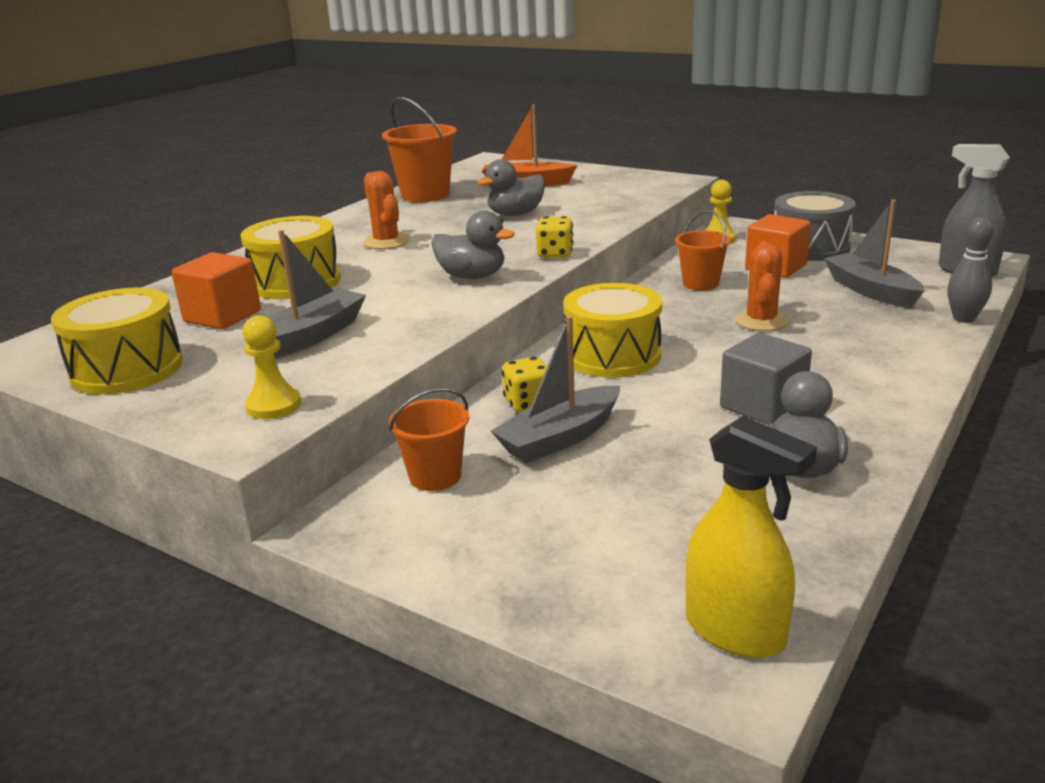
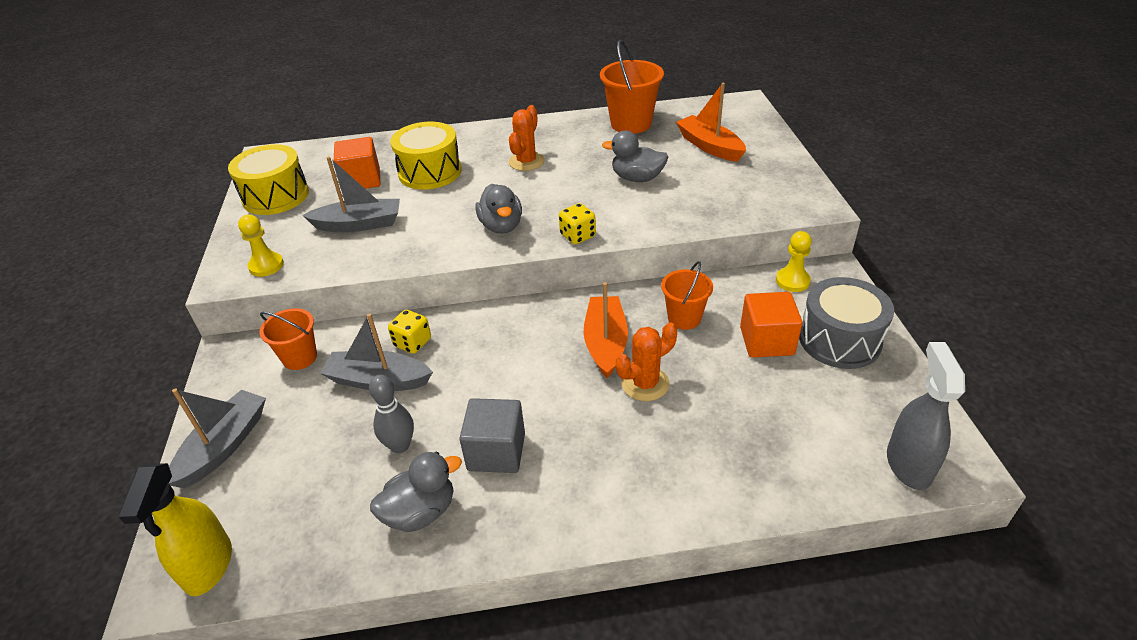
camera: 50 degrees right, 15 degrees up
yellow drum [563,283,662,378] -> none
grey boat [824,199,924,308] -> grey boat moved to [169,388,266,488]
grey bowling pin [947,217,994,323] -> grey bowling pin moved to [369,375,414,453]
none -> orange boat [584,282,628,378]

